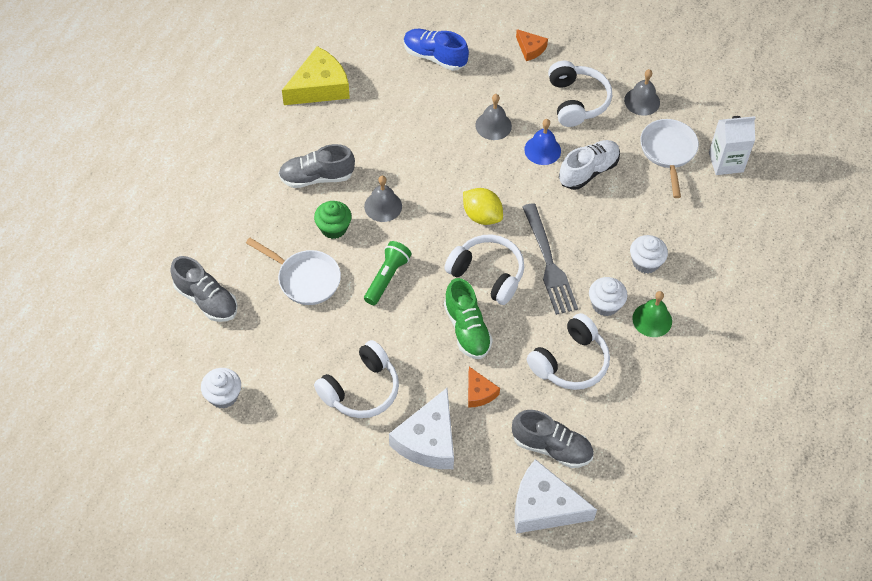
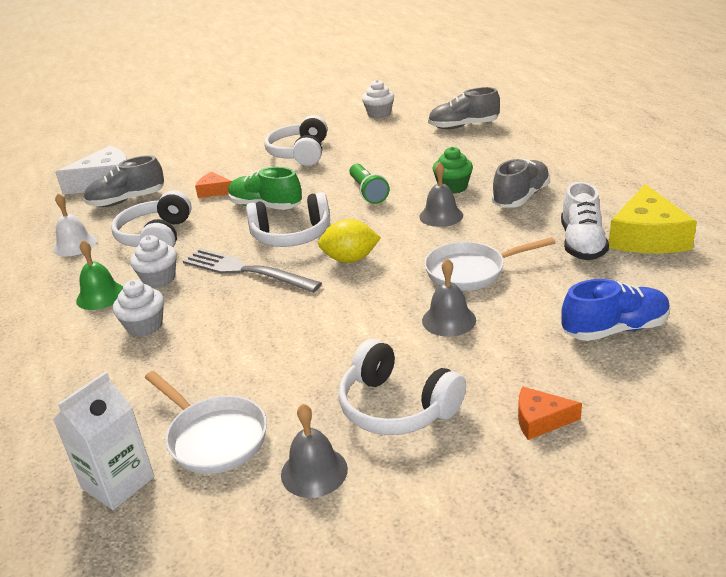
camera: 140 degrees right, 25 degrees down
white pan [246,238,341,305] -> white pan moved to [424,237,555,291]
white cheese [389,388,454,469] -> none
blue bell [524,119,561,165] -> none
white shoe [559,140,620,190] -> white shoe moved to [561,182,609,260]
none -> white bell [53,193,97,256]

